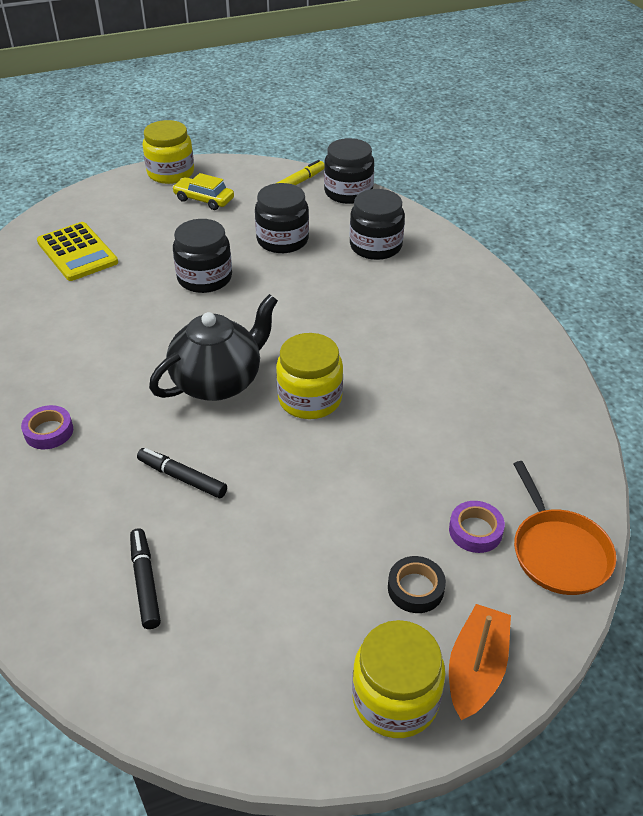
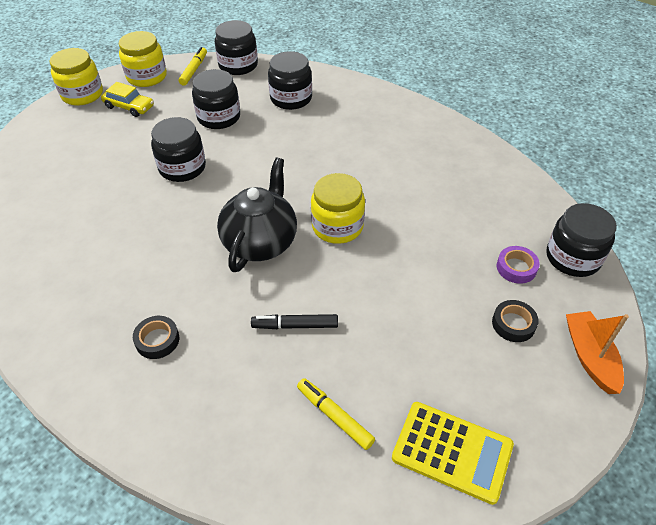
camera: 30 degrees left, 5 degrees up
purple tape [21,405,73,449] -> black tape [133,316,179,359]
yellow calculator [37,222,118,281] -> yellow calculator moved to [392,402,514,505]
black marker [130,528,161,629] -> yellow marker [297,378,375,450]
yellow car [172,173,234,210] -> yellow car turned 150 degrees counterclockwise [101,82,154,117]
yellow jar [352,620,445,738] -> yellow jar moved to [119,31,167,87]
orange pan [514,461,616,595] -> black jar [546,203,617,277]

